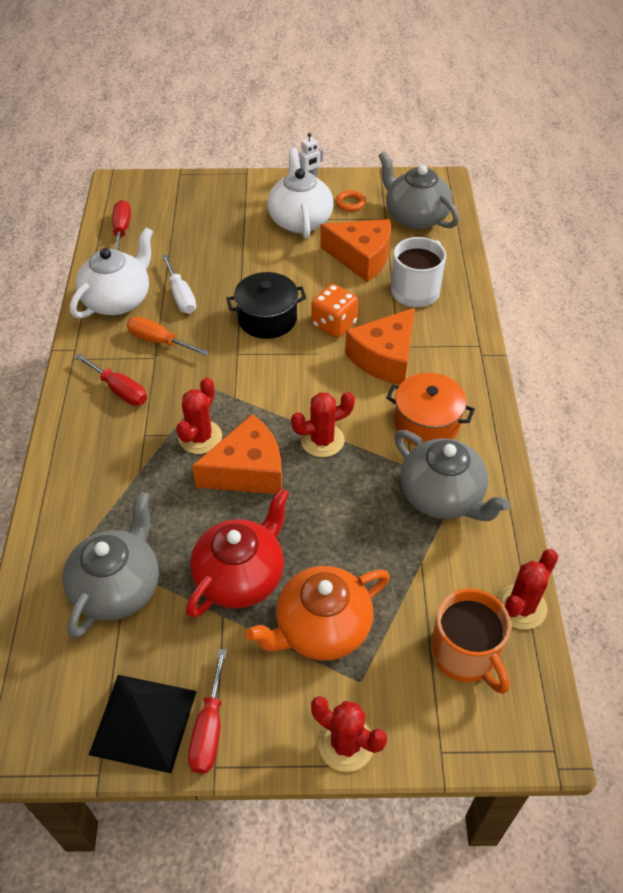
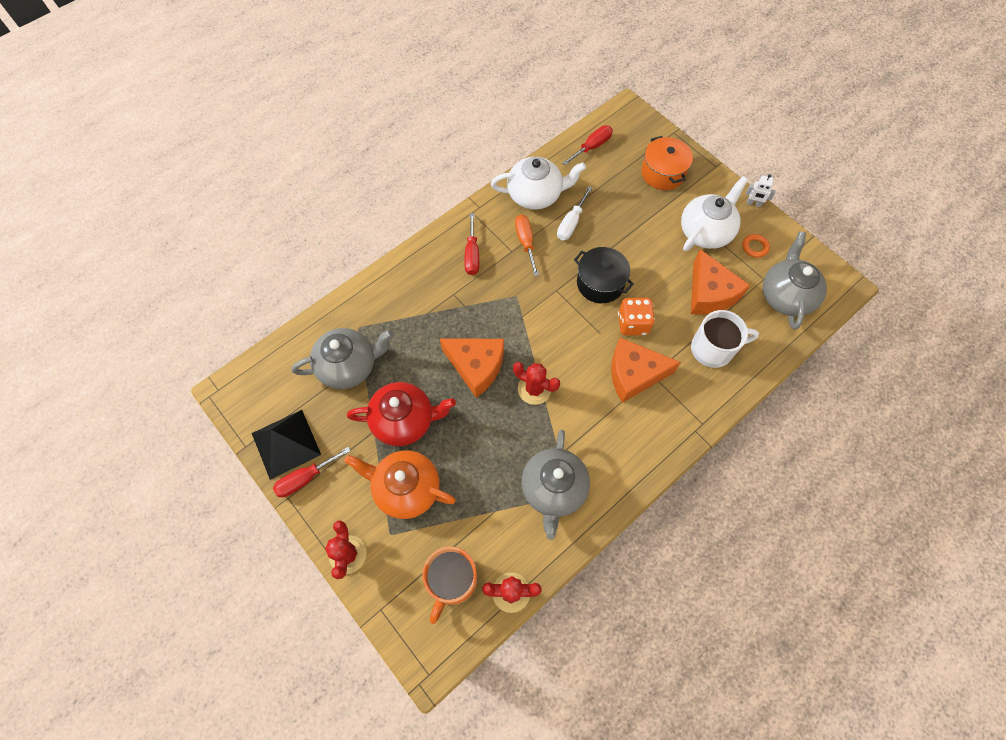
camera: 50 degrees right, 15 degrees up
red cactus [176,377,222,454] -> none
orange pot [386,373,475,446] -> orange pot moved to [641,136,693,190]

